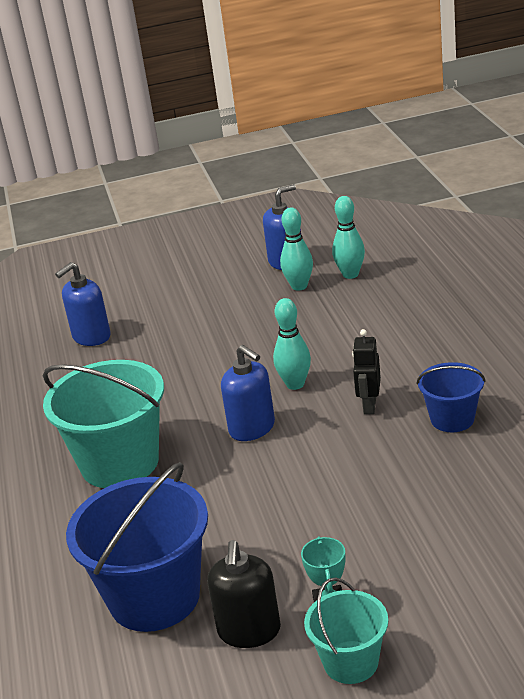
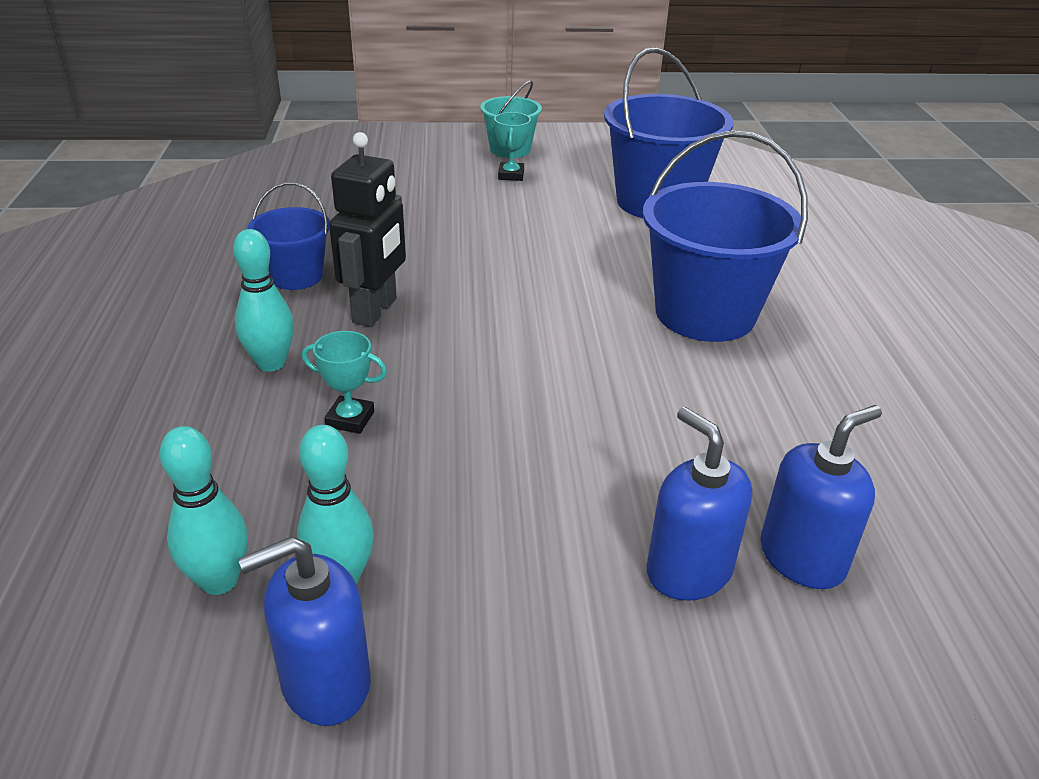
camera: 175 degrees left, 5 degrees up
turquoise bucket [43,360,164,488] -> blue bucket [643,130,808,342]
black soap dispenser [207,540,281,648] -> none
blue soap dispenser [221,345,275,441] -> blue soap dispenser moved to [647,407,752,601]
turquoise bowling pin [273,298,311,390] -> turquoise bowling pin moved to [233,229,294,372]
black robot [352,329,381,414] -> black robot [329,132,406,327], size x1.55
none -> turquoise trophy [302,331,387,434]

